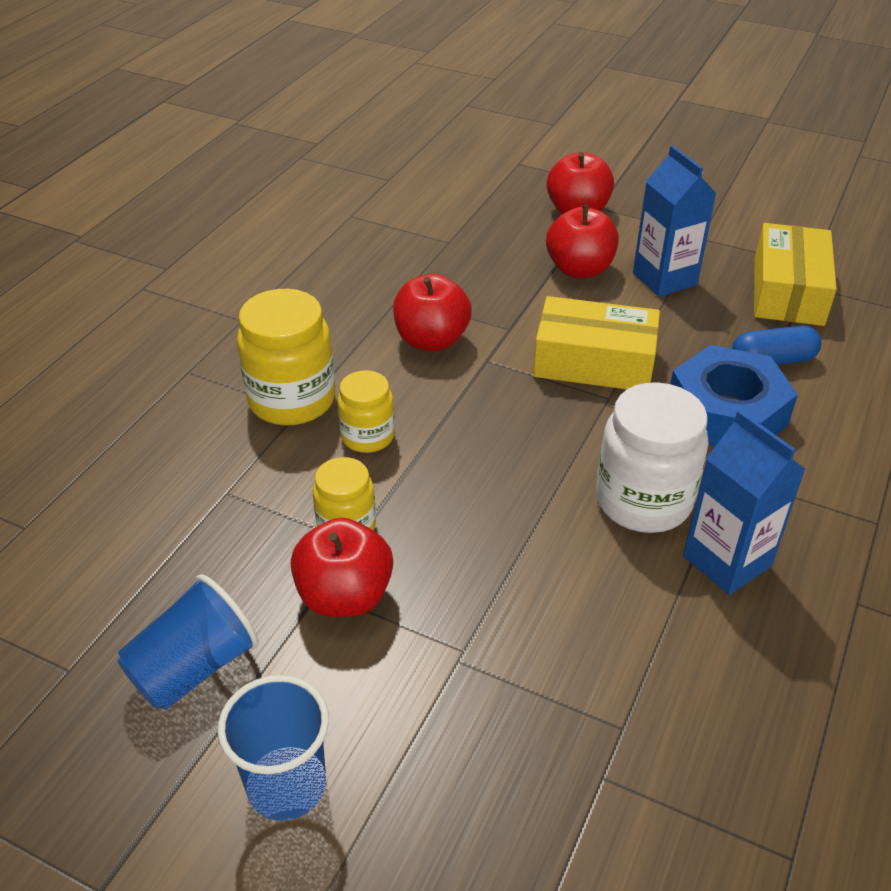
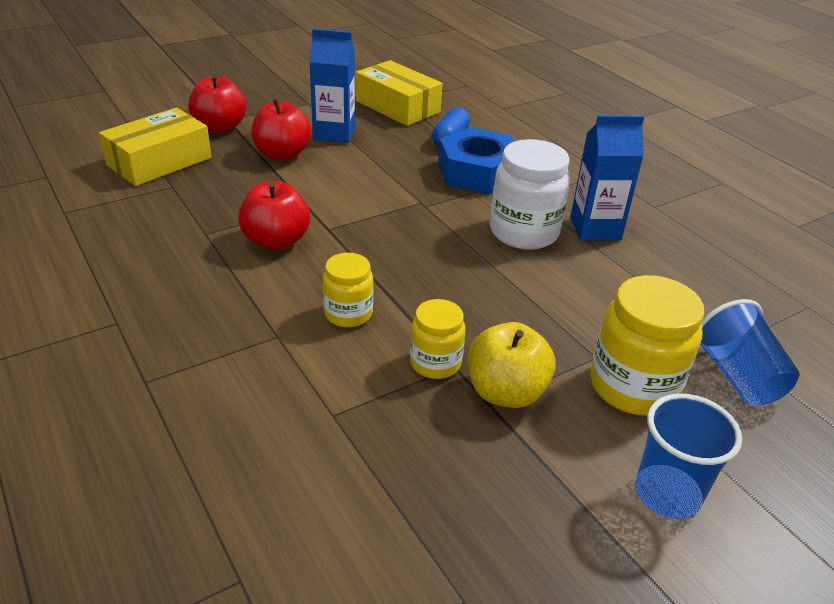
camera: 60 degrees left, 5 degrees down
blue cup [117,574,258,710] -> blue cup moved to [699,299,799,405]
yellow jar [237,289,335,425] -> yellow jar moved to [590,275,704,416]
red apple [291,518,393,617] -> yellow apple [467,322,556,408]
yellow box [533,296,660,389] -> yellow box moved to [99,108,211,186]

